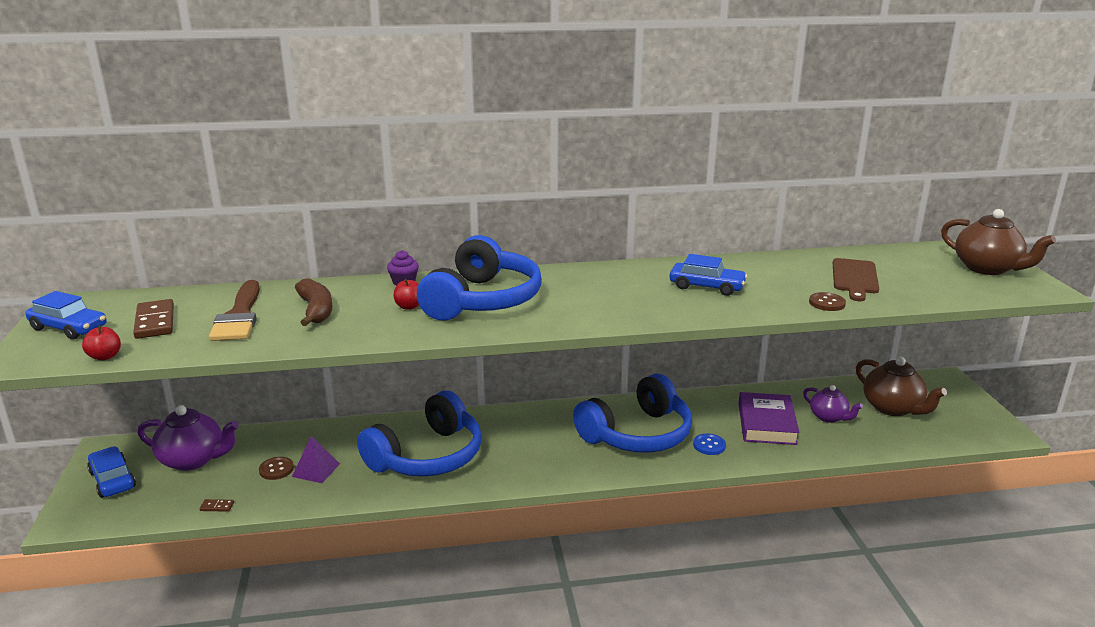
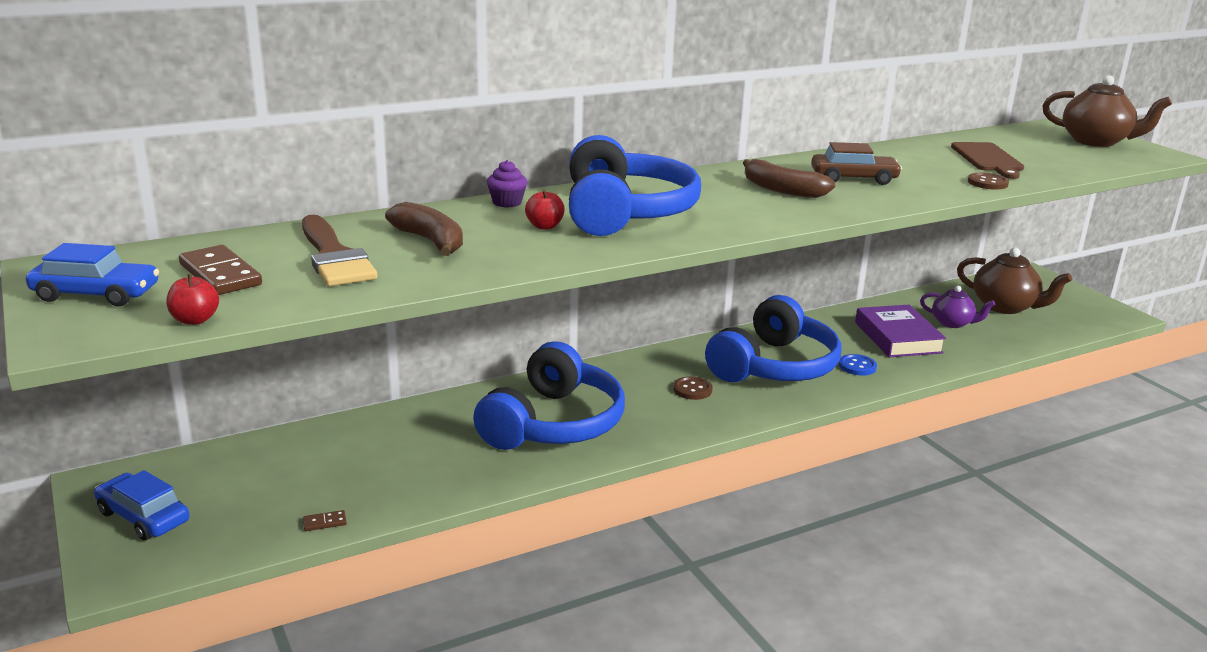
camera: 20 degrees left, 0 degrees up
purple teapot [138,405,239,471] -> none
brown button [259,457,294,480] -> brown button moved to [673,376,712,400]
purple pyramid [292,436,340,483] -> none
blue car [670,254,747,296] -> brown car [811,142,902,185]
none -> brown banana [743,159,835,198]

